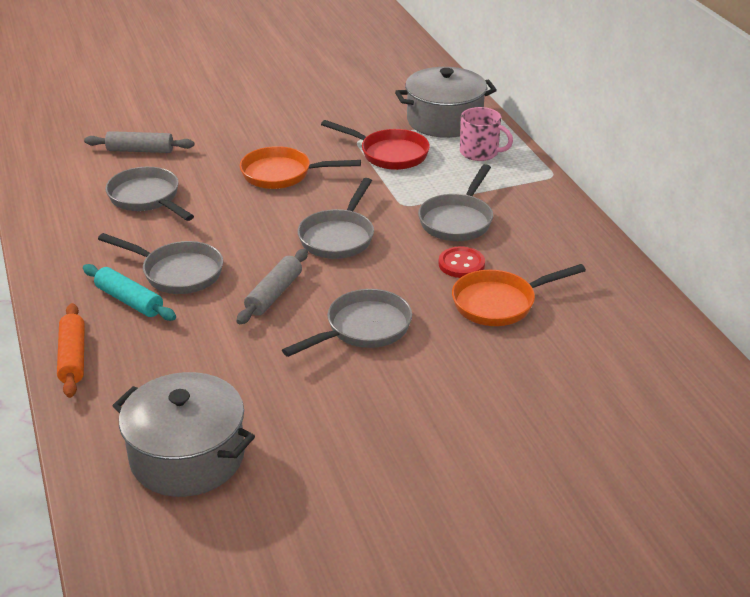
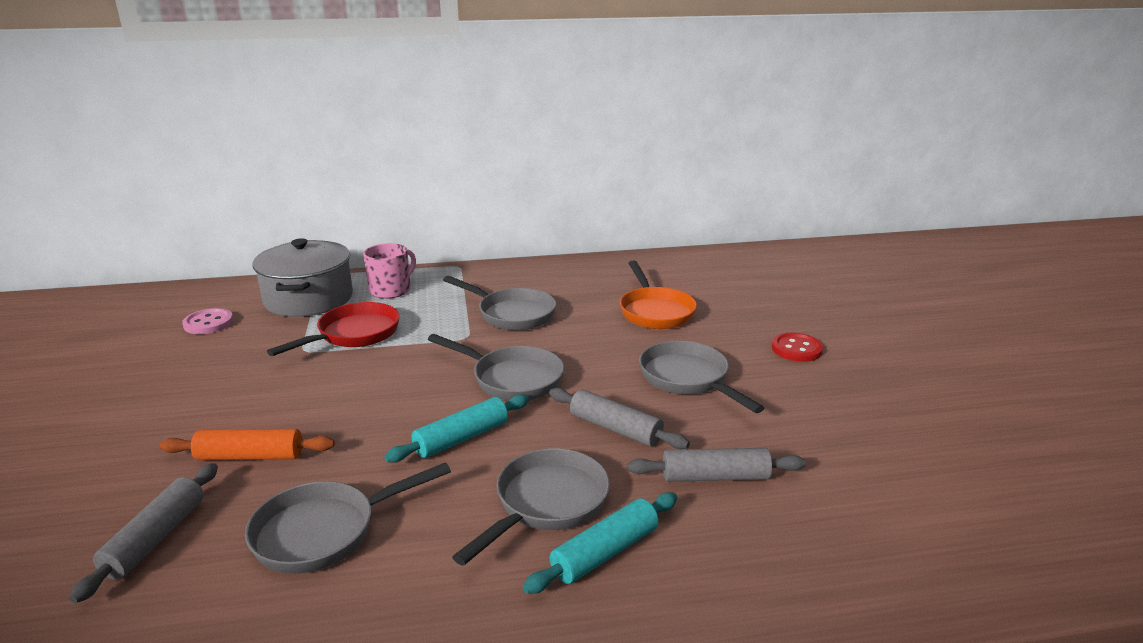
camera: 80 degrees left, 10 degrees down
orange rolling pin [57,303,85,398] -> orange rolling pin moved to [159,429,335,460]
grey pot [113,372,255,497] -> none
orange pan [240,146,361,189] -> none
red button [439,247,485,278] -> red button moved to [772,332,823,362]
none -> pink button [182,308,233,334]
none -> turquoise rolling pin [384,394,529,463]
none -> grey rolling pin [628,448,806,482]

